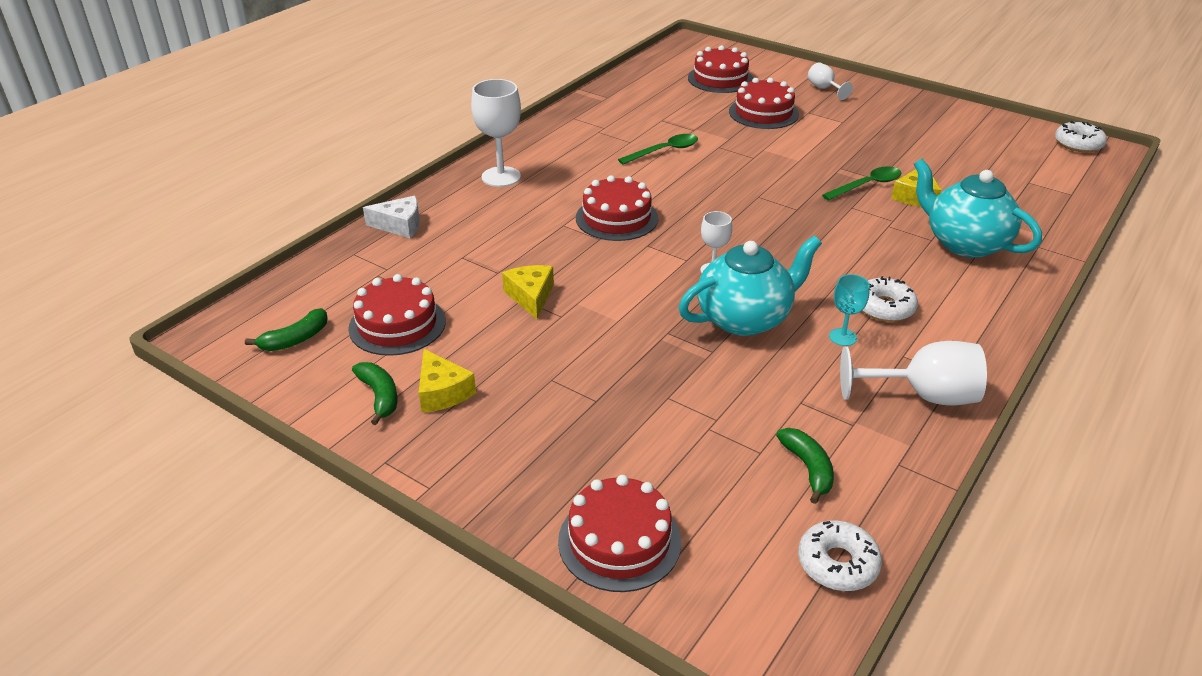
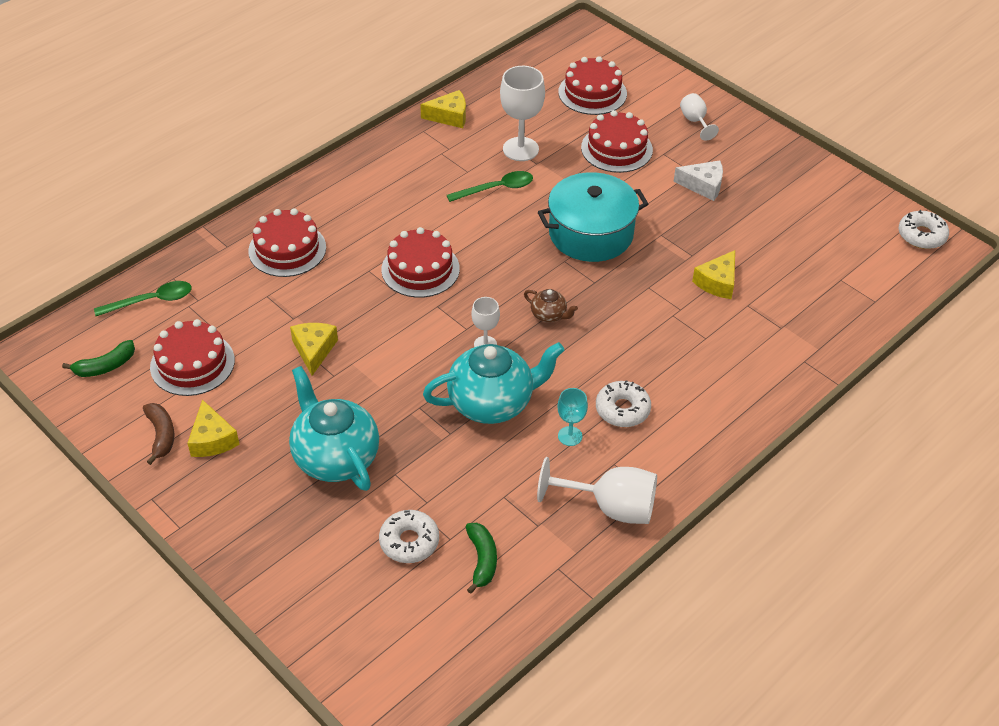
camera: 10 degrees right, 10 degrees up
green banana [352,362,398,425] -> brown banana [143,403,175,465]
white cheese [363,196,420,238] -> white cheese moved to [674,160,723,201]
white goblet [471,79,521,187] -> white goblet moved to [500,66,545,161]
red cake [558,475,681,592] -> red cake moved to [248,208,326,277]
white donut [798,520,882,591] -> white donut moved to [379,510,439,563]
green spoon [822,166,902,201] -> green spoon moved to [94,281,192,316]
turquoise teapot [914,159,1042,258] -> turquoise teapot moved to [289,366,379,491]
none -> yellow cheese [420,90,466,128]
none -> brown teapot [524,289,578,322]
none -> turquoise pot [538,172,648,262]

